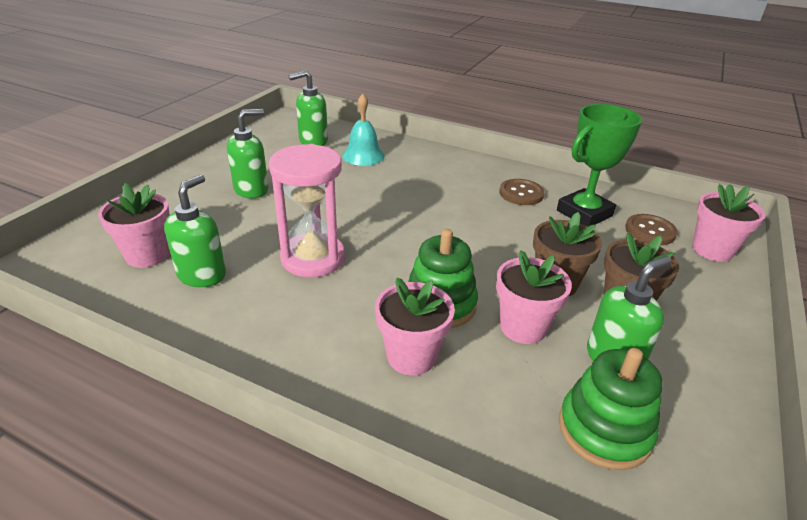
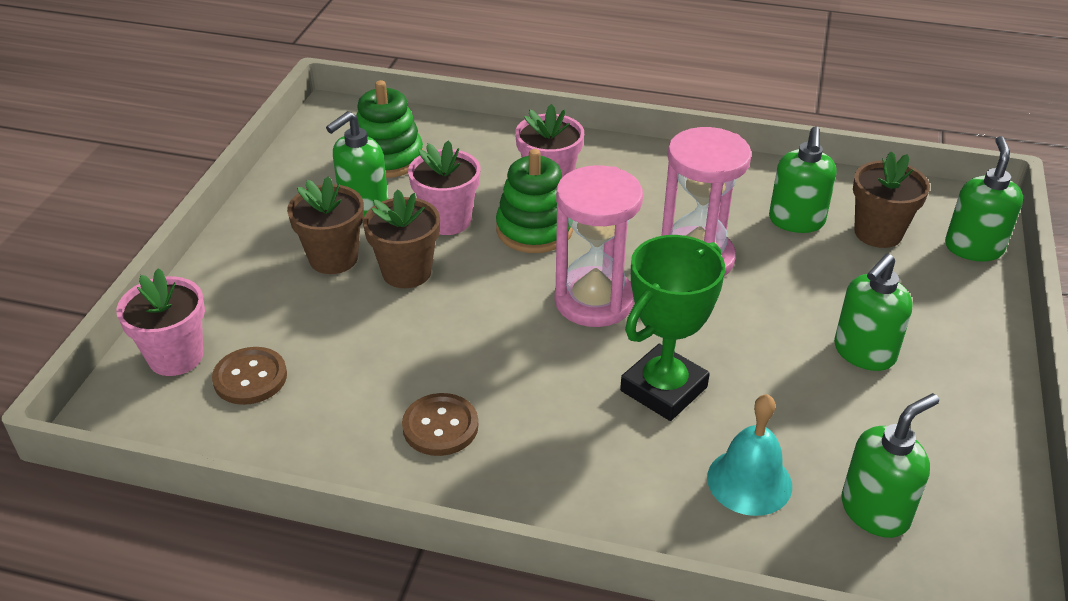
camera: 170 degrees right, 5 degrees up
pink flower pot [98,183,170,268] -> brown flower pot [853,151,930,248]
green trophy [557,104,642,227] -> green trophy moved to [620,235,725,421]
none -> pink hourglass [555,165,643,327]
none -> green soap dispenser [945,136,1023,262]

